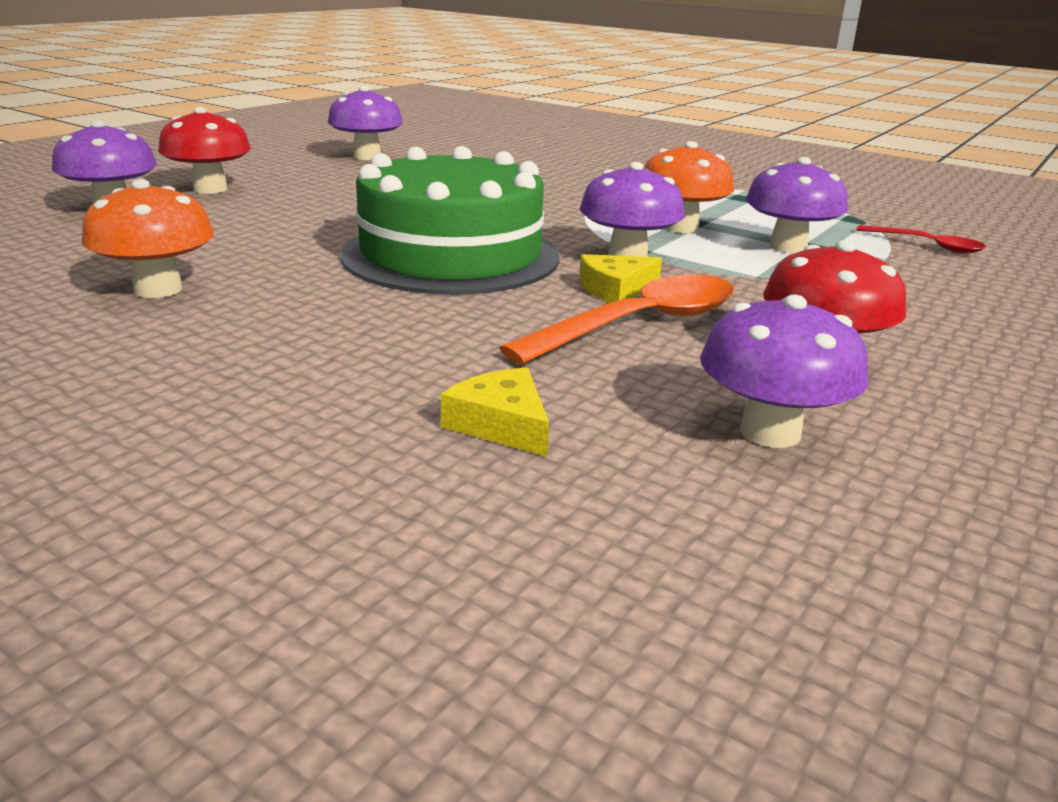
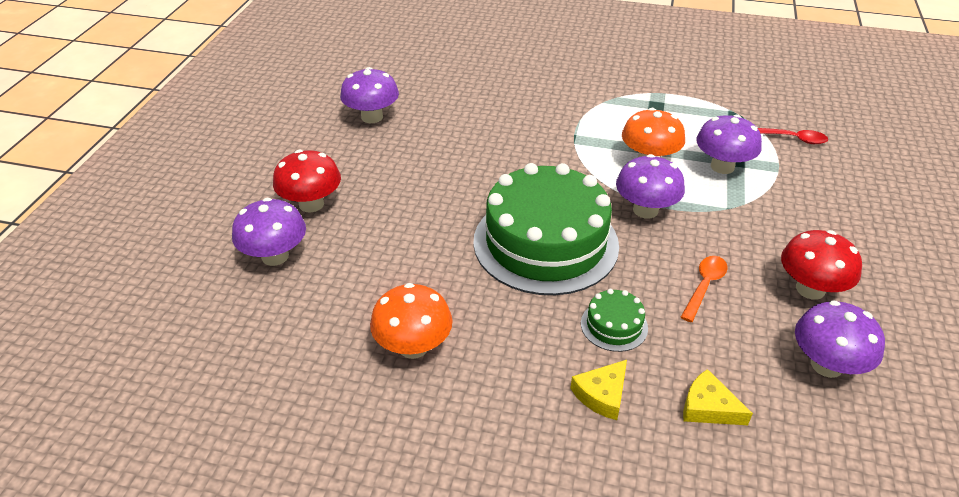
camera: 20 degrees left, 15 degrees up
orange spoon [500,274,734,365] -> orange spoon [681,256,728,322], size x0.57
yellow cheese [579,254,662,303] -> yellow cheese moved to [570,360,627,420]
none -> green cake [581,289,648,352]

